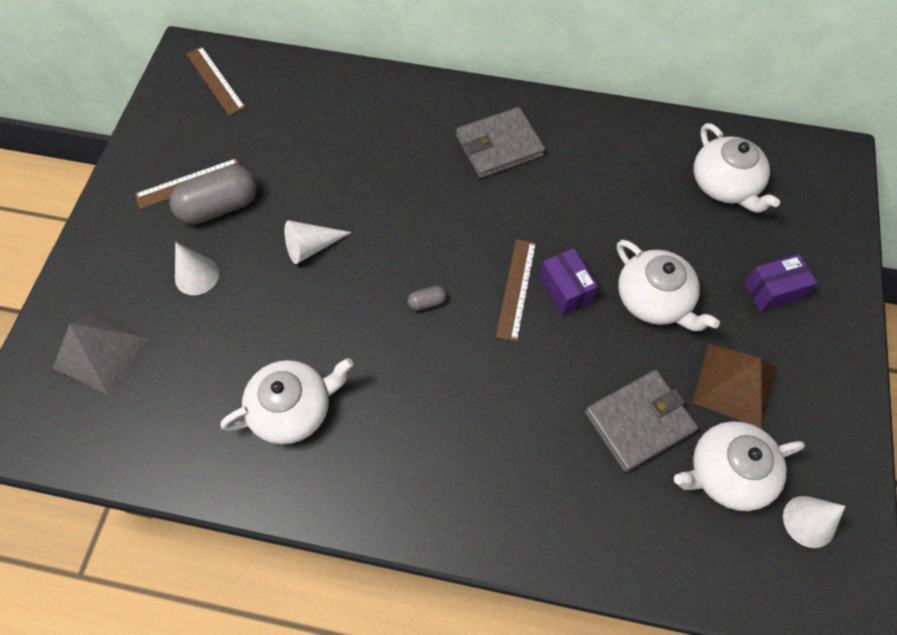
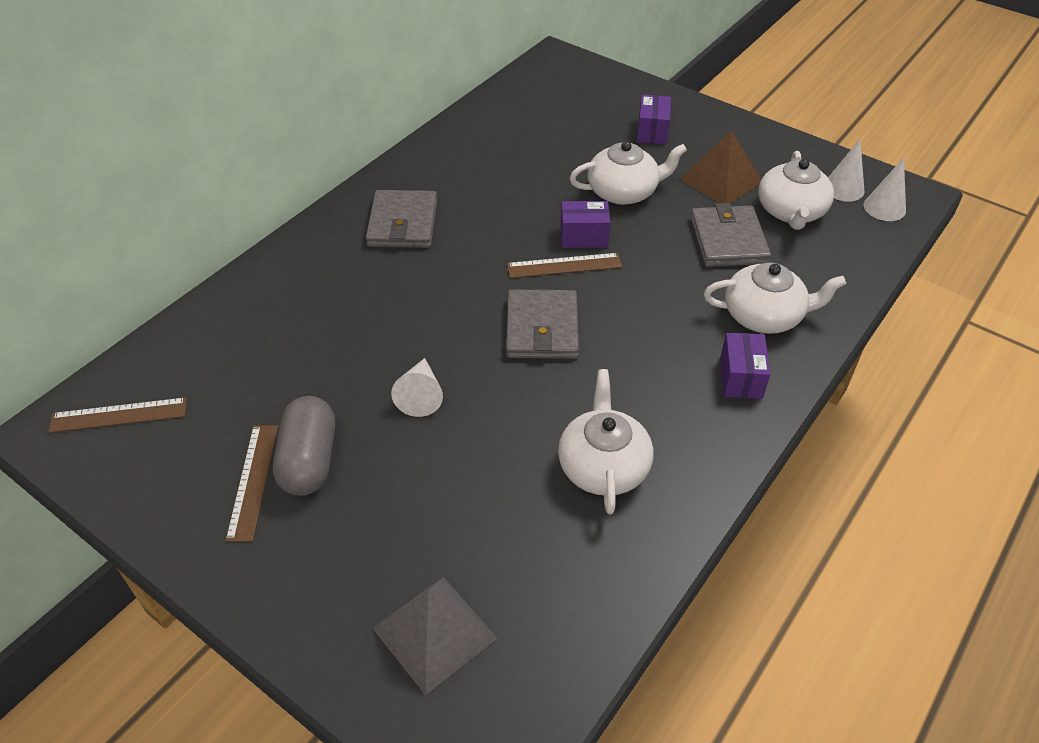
camera: 65 degrees left, 15 degrees down
white cone [175,242,219,295] -> white cone moved to [864,158,906,221]
grey capsule [407,286,447,311] -> grey wallet [506,289,579,359]
brown ruler [496,239,536,342] -> brown ruler turned 45 degrees counterclockwise [507,253,622,278]
white teapot [694,123,780,213] -> white teapot moved to [704,262,846,334]
none -> purple box [720,333,770,399]

